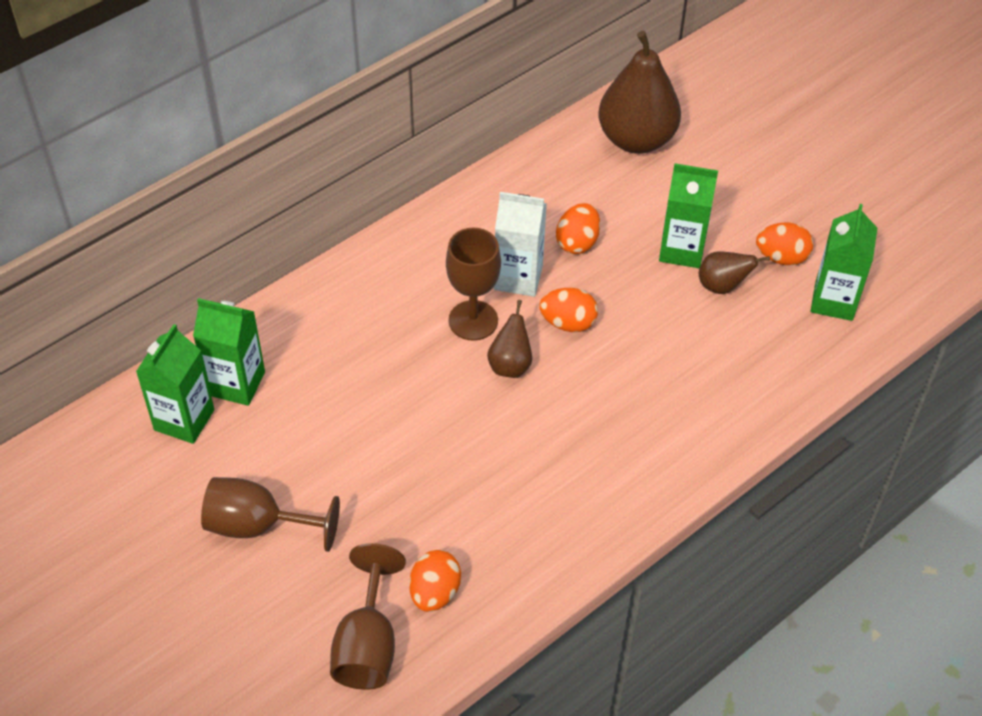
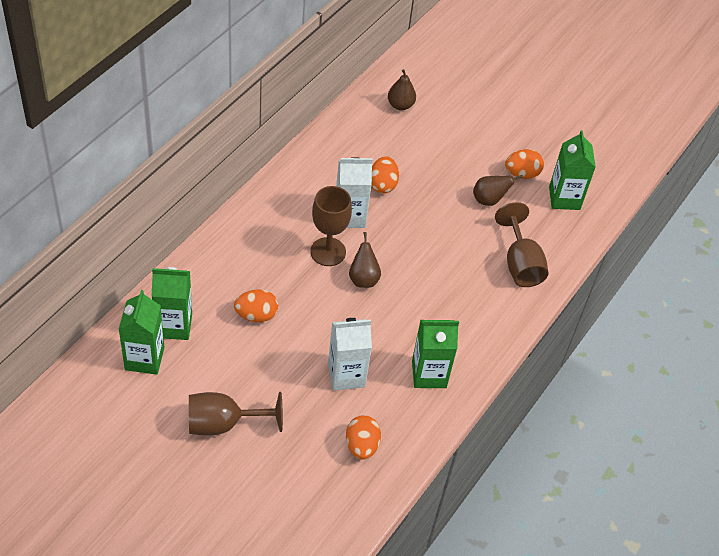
camera: 20 degrees left, 0 degrees up
brown goblet [330,543,406,690] -> brown goblet moved to [495,202,548,287]
orange egg [539,288,598,332] -> orange egg moved to [234,289,278,322]
brown pear [598,31,681,154] -> brown pear [388,69,416,110], size x0.49
green carton [659,163,718,268] -> green carton moved to [412,320,459,388]
none -> white carton [328,318,372,391]

